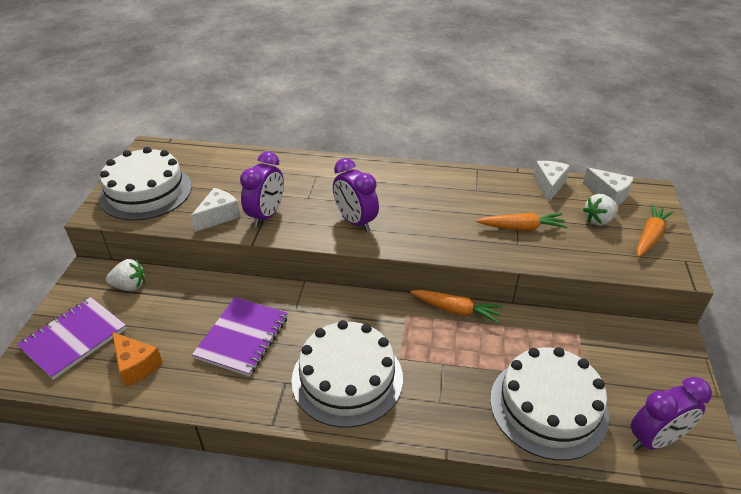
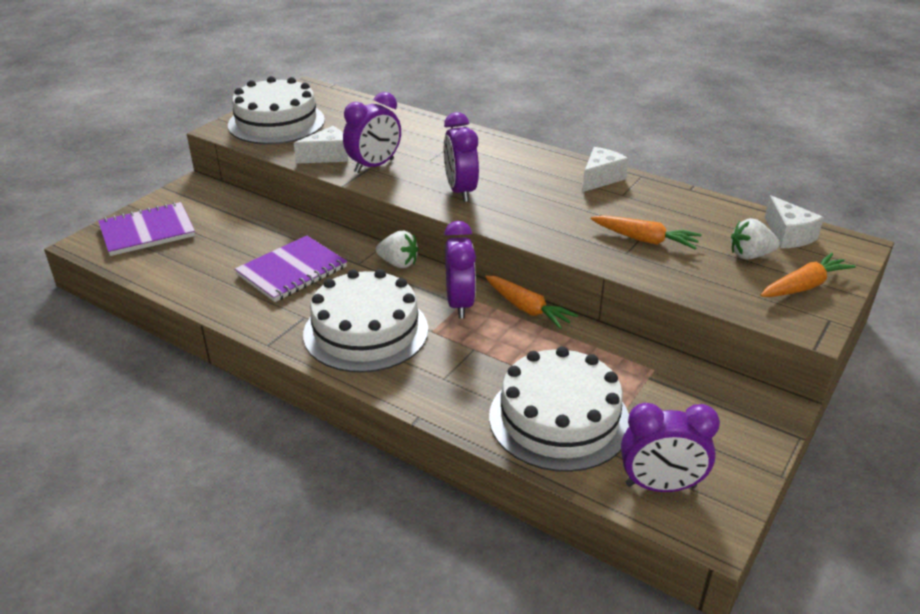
camera: 25 degrees right, 5 degrees down
white strawberry [106,259,145,291] -> white strawberry moved to [376,231,419,268]
orange cheese [112,332,163,387] -> none
white cheese [533,161,570,203] -> white cheese moved to [582,147,629,192]
none -> purple clock [444,221,476,319]

